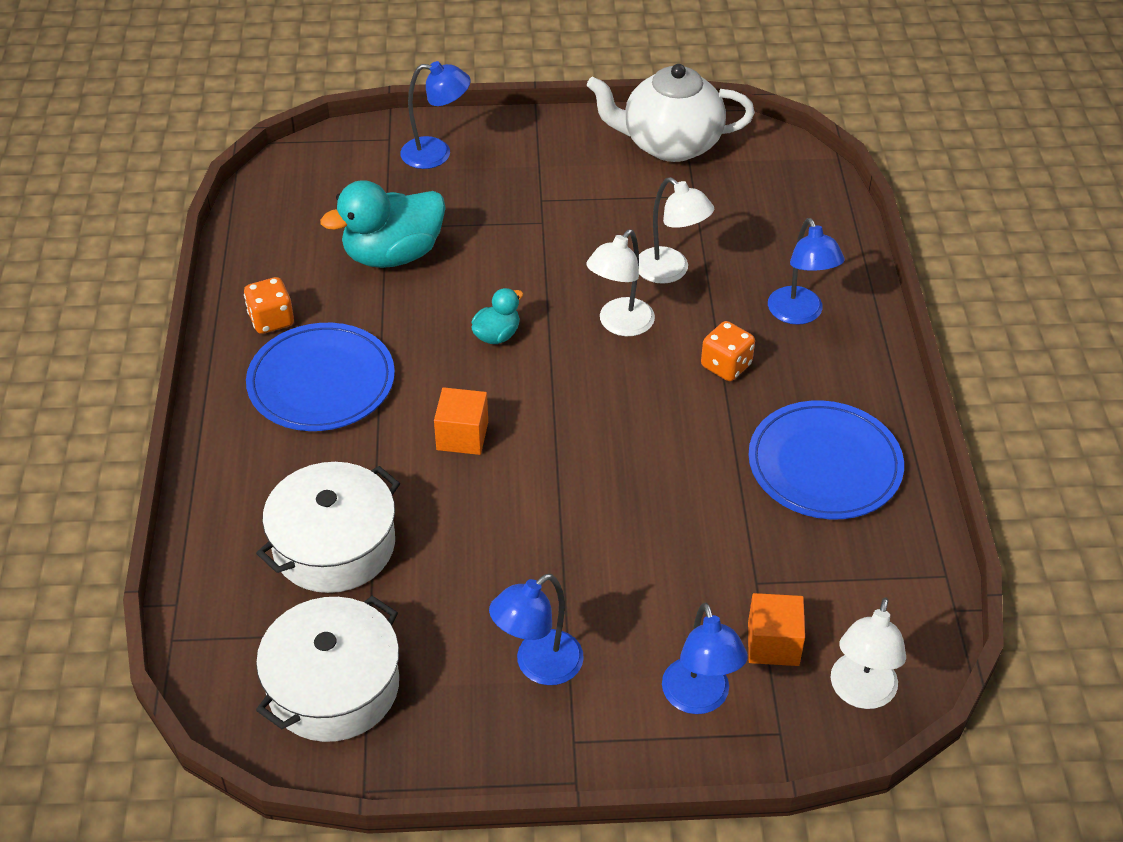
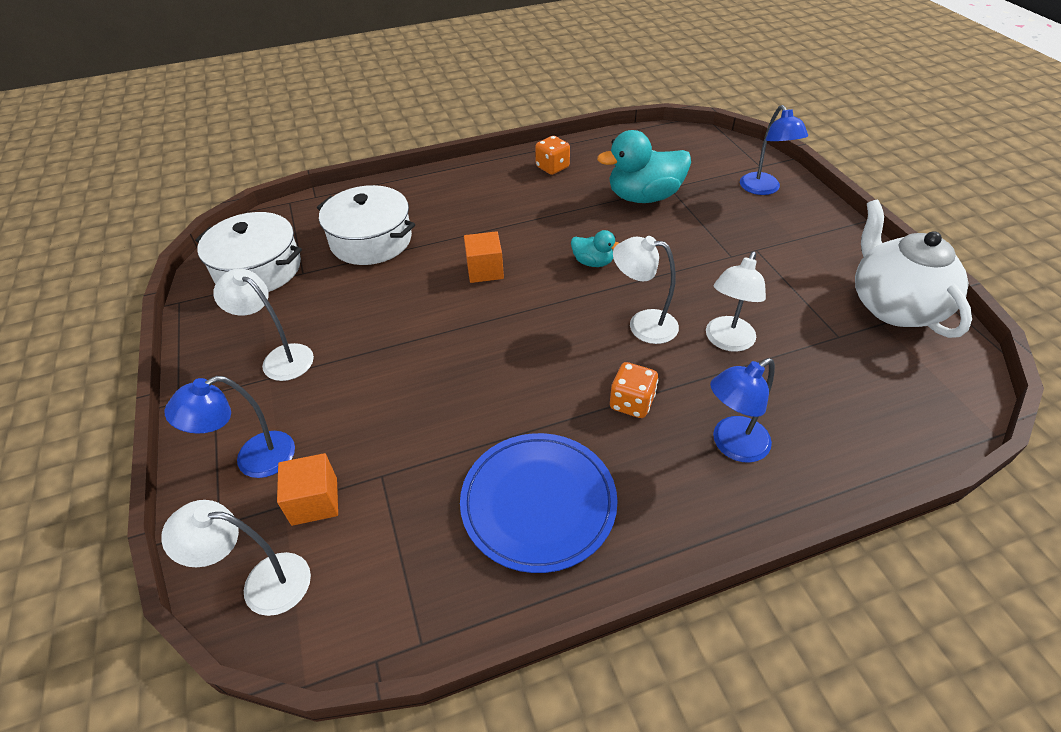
camera: 75 degrees right, 0 degrees up
blue plate [246,323,395,431] -> none
turquoise duck [320,180,446,268] -> turquoise duck turned 60 degrees counterclockwise [597,130,691,203]
blue lamp [489,574,584,685] -> white lamp [213,268,314,381]

